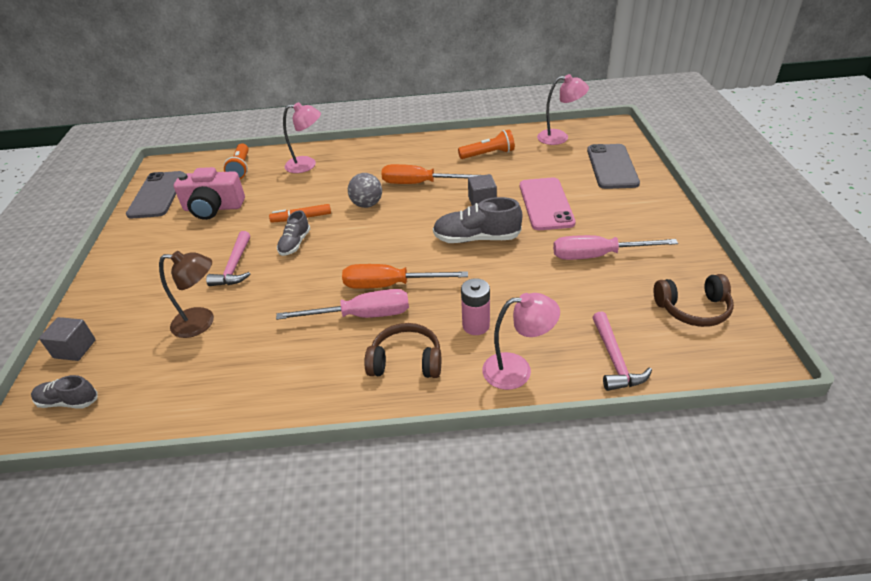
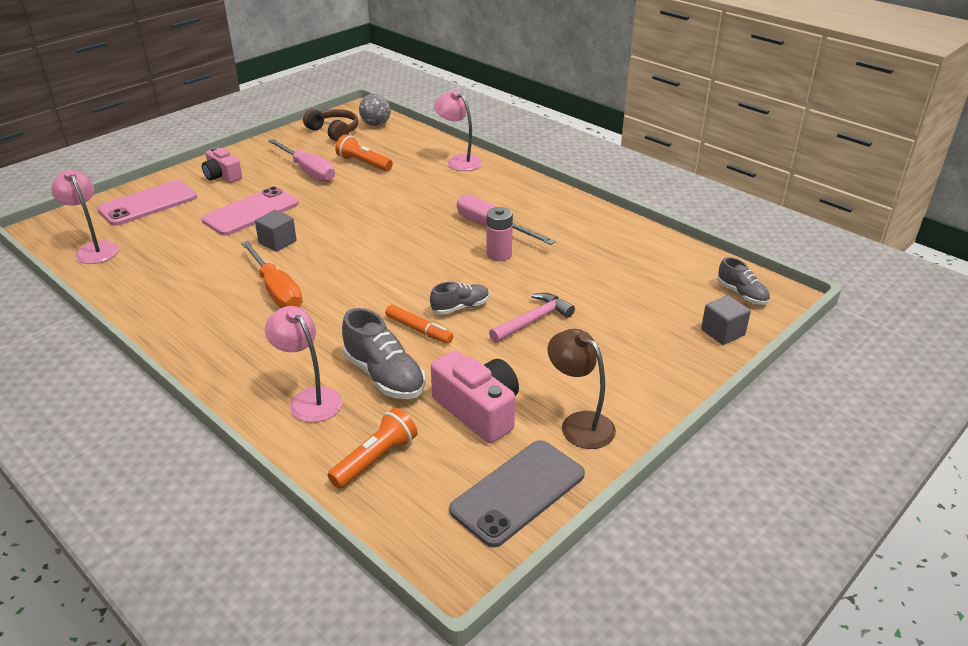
camera: 135 degrees left, 5 degrees down
brown lamp [159,251,214,338] -> brown lamp moved to [548,329,616,449]
orange screwdriver [342,264,468,289] -> none
grey ball [348,173,382,208] -> grey ball moved to [359,93,391,126]
brown headphones [364,323,441,378] -> none
grey shoe [433,197,522,243] -> grey shoe moved to [342,308,426,399]
orange flashlight [458,130,515,159] -> orange flashlight moved to [335,134,393,171]
pink battery [461,278,490,335] -> pink battery moved to [487,207,513,261]
grey phone [587,144,640,189] -> pink phone [97,180,197,226]
pink hammer [592,311,652,391] -> none
none -> pink camera [202,147,242,183]

